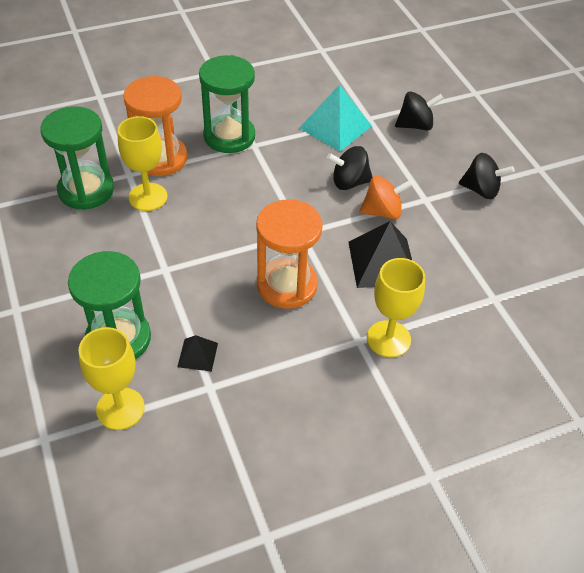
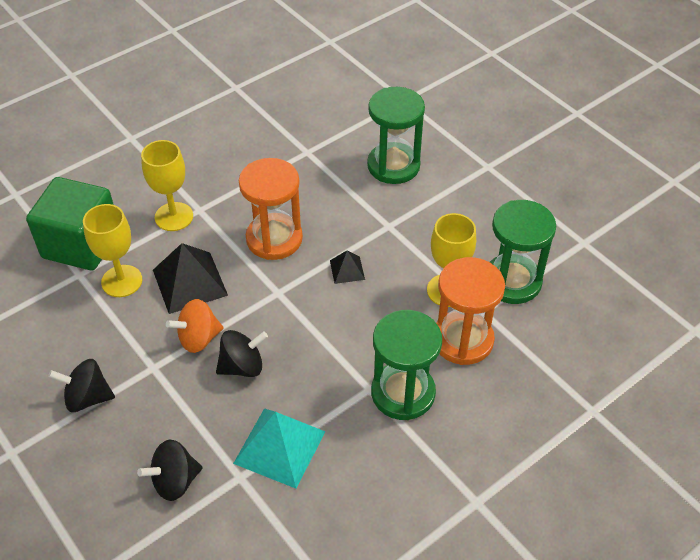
camera: 165 degrees right, 0 degrees up
yellow goblet [79,327,145,430] -> yellow goblet moved to [83,204,142,297]
black pyramid [177,335,218,372] -> black pyramid moved to [330,250,365,284]
none -> green cube [26,177,114,270]

